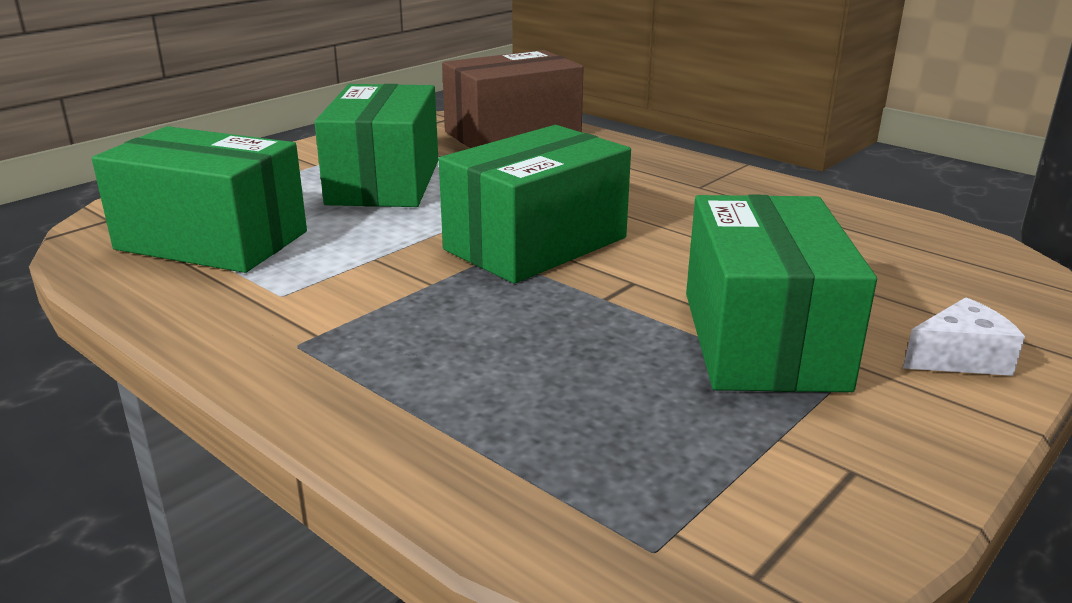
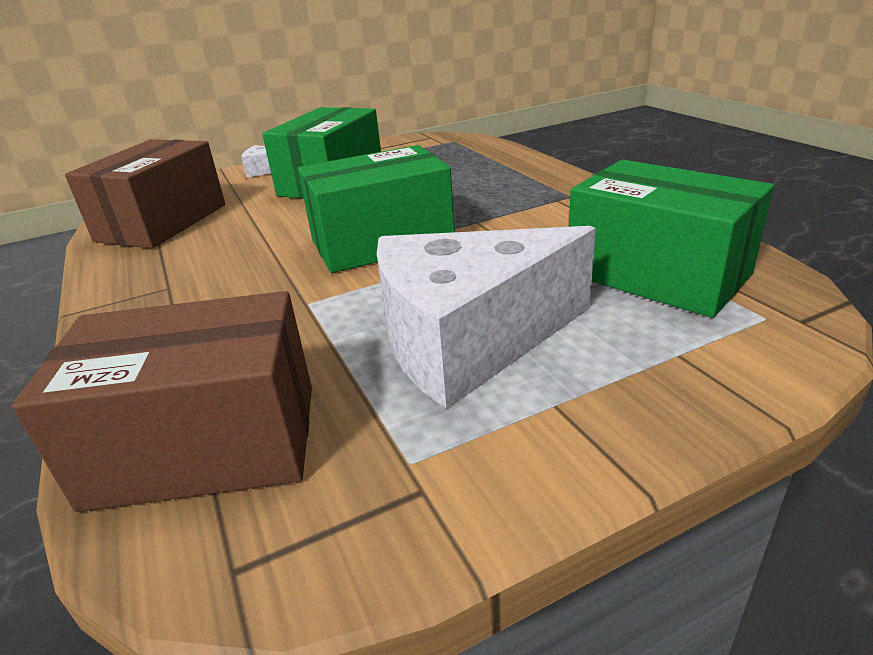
camera: 155 degrees left, 5 degrees up
green box [314,84,438,207] -> white cheese [377,226,596,409]
none -> brown box [65,139,225,248]

